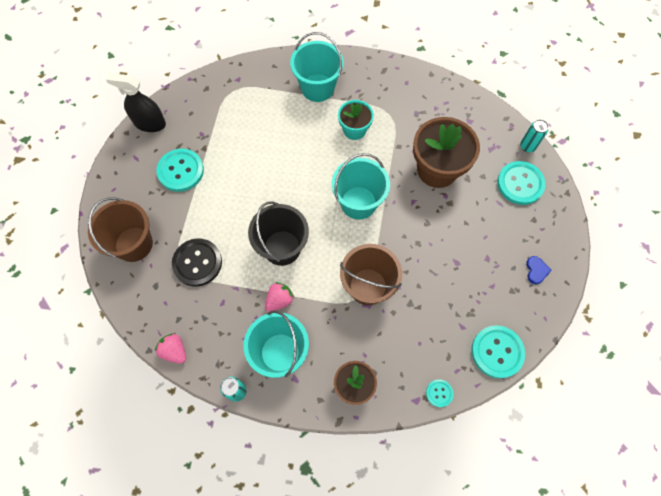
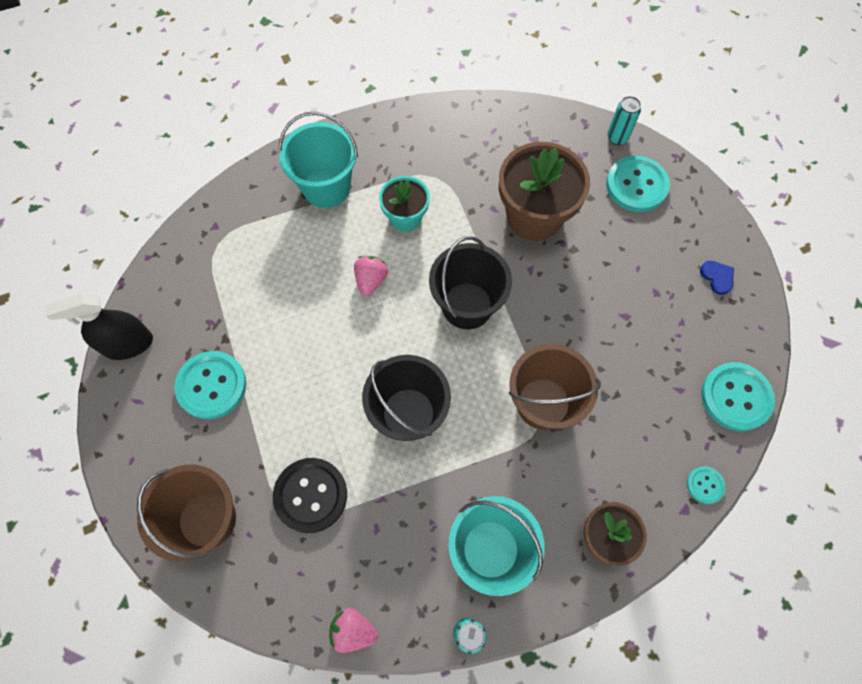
camera: 30 degrees left, 0 degrees up
pink strawberry [265,282,294,312] -> pink strawberry moved to [354,256,388,296]
turquoise bucket [332,153,390,220] -> black bucket [429,236,512,329]

